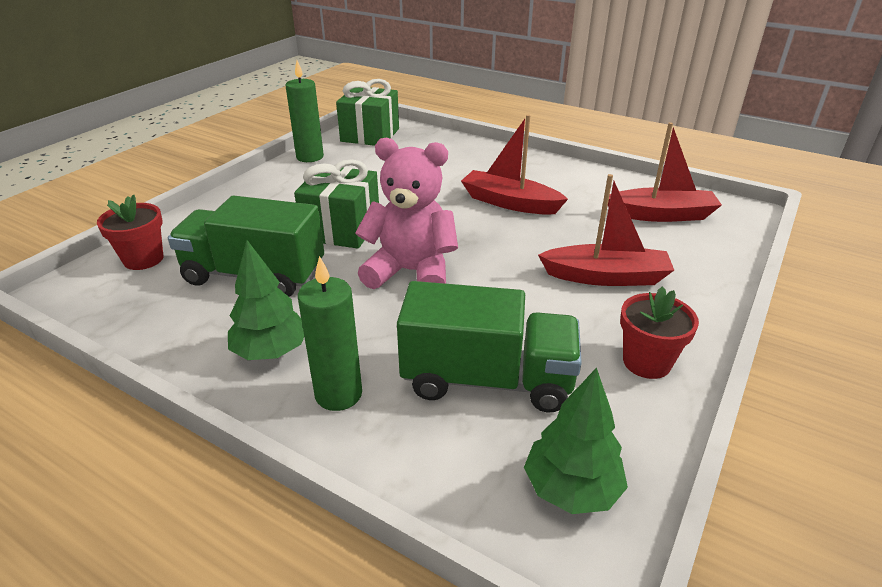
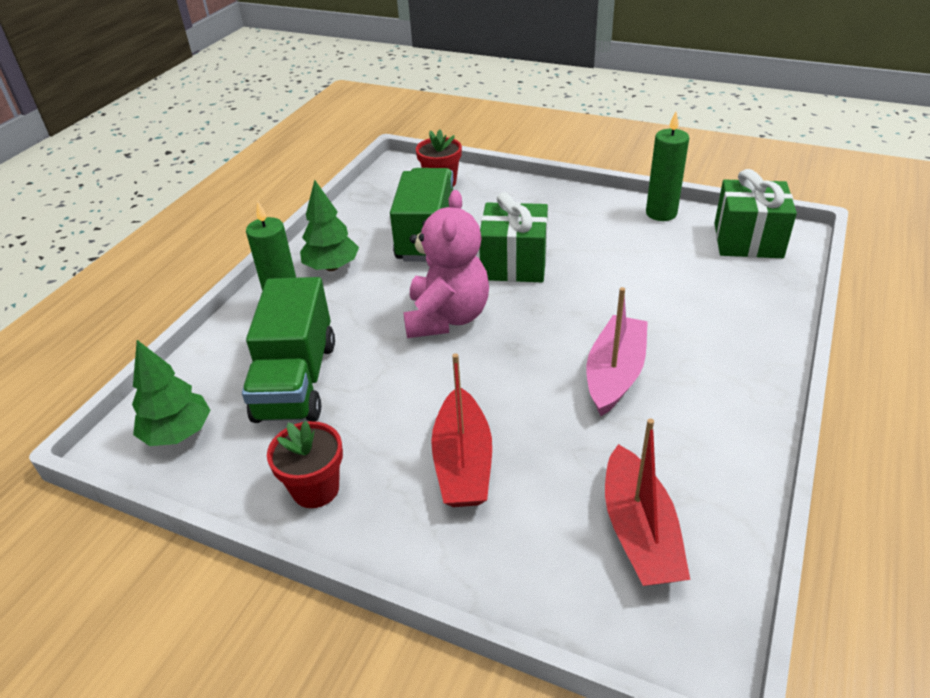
camera: 85 degrees right, 5 degrees up
red boat [461,115,568,215] -> pink boat [587,287,648,416]

